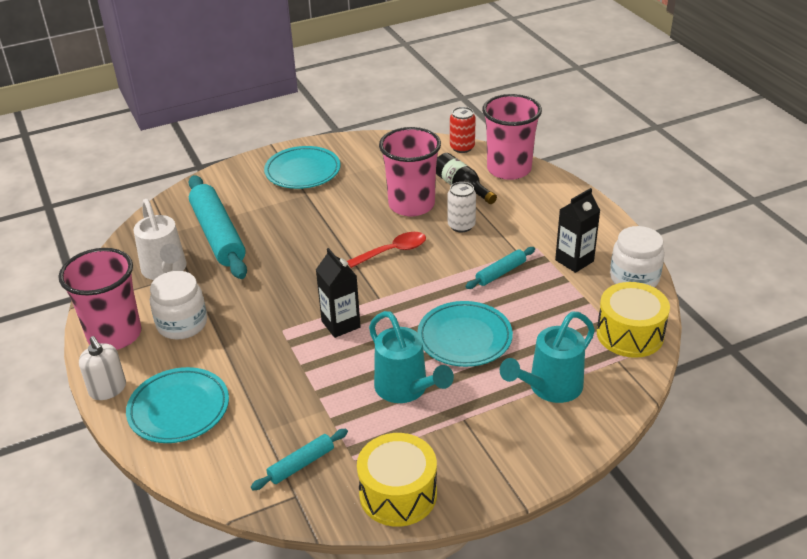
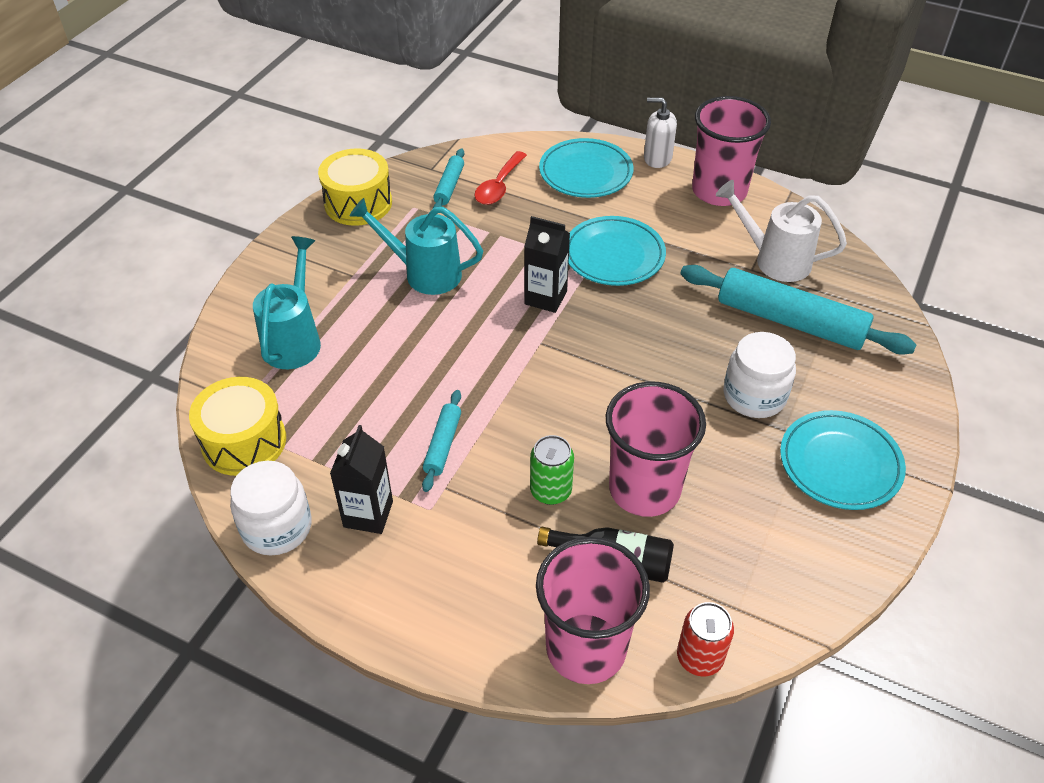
camera: 140 degrees right, 10 degrees up
white jar [150,271,207,339] -> white jar moved to [723,332,796,418]
red spoon [347,232,426,268] -> red spoon moved to [474,151,527,205]
turquoise plate [417,301,513,367] -> turquoise plate moved to [568,216,666,286]
white can [448,182,476,232] -> green can [530,435,574,505]

